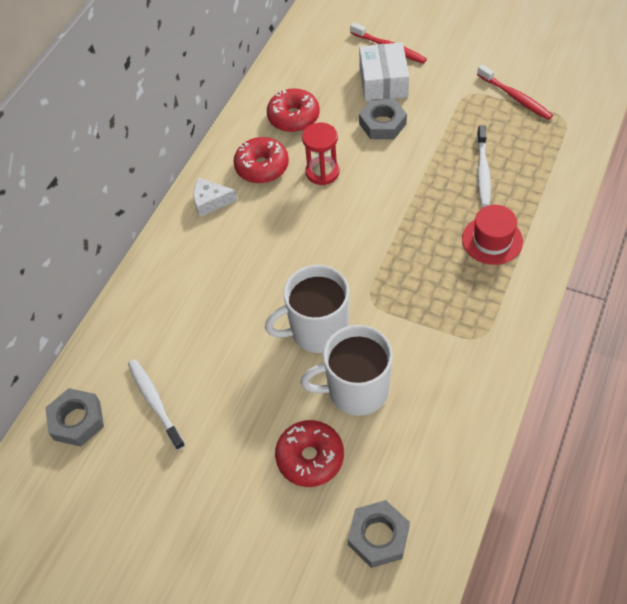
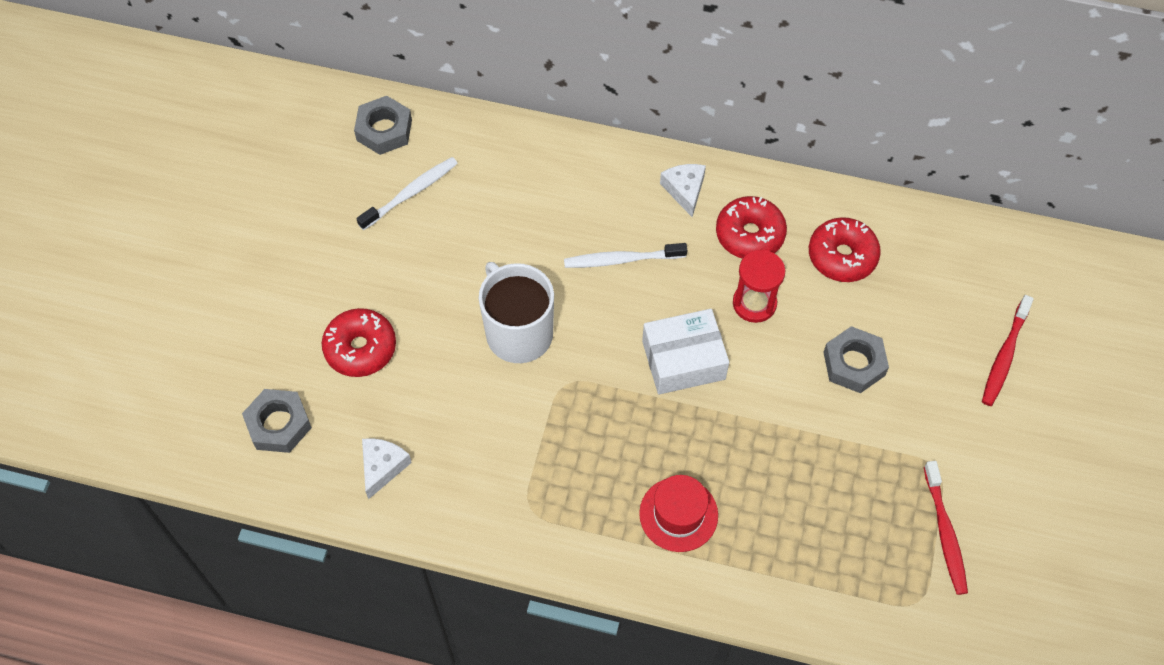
camera: 75 degrees right, 5 degrees up
white mug [300,325,393,416] -> none
white box [359,42,409,102] -> white box moved to [642,309,729,394]
red toothbrush [477,65,553,120] -> red toothbrush turned 45 degrees counterclockwise [924,461,968,595]
white toothbrush [477,125,491,207] -> white toothbrush moved to [564,243,687,268]
none -> white cheese [362,438,412,499]

